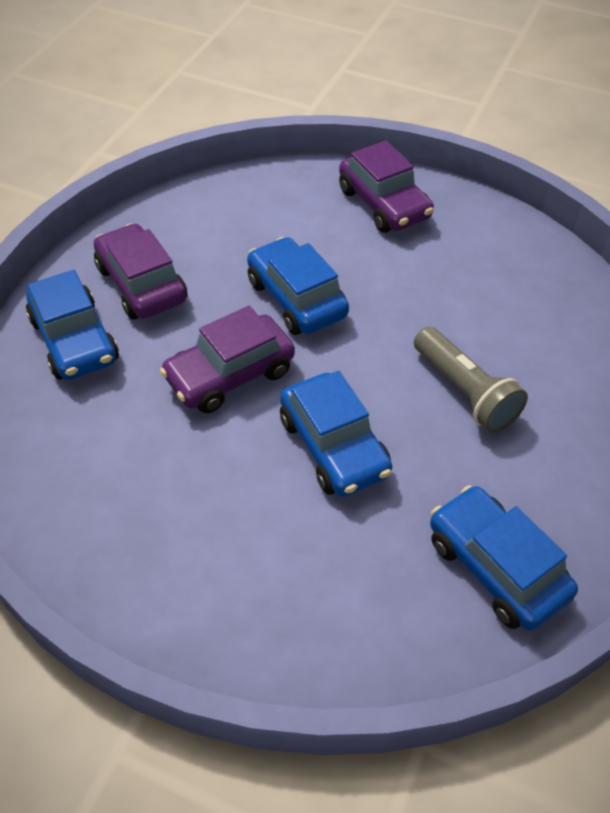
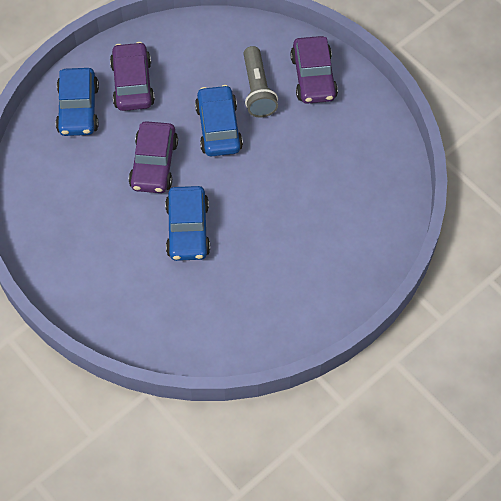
camera: 25 degrees right, 10 degrees up
purple car [160,306,295,413] -> purple car turned 75 degrees counterclockwise [129,121,178,193]
grey flashlight [414,327,528,433] -> grey flashlight moved to [243,46,278,117]
blue car [430,485,578,631] -> none

